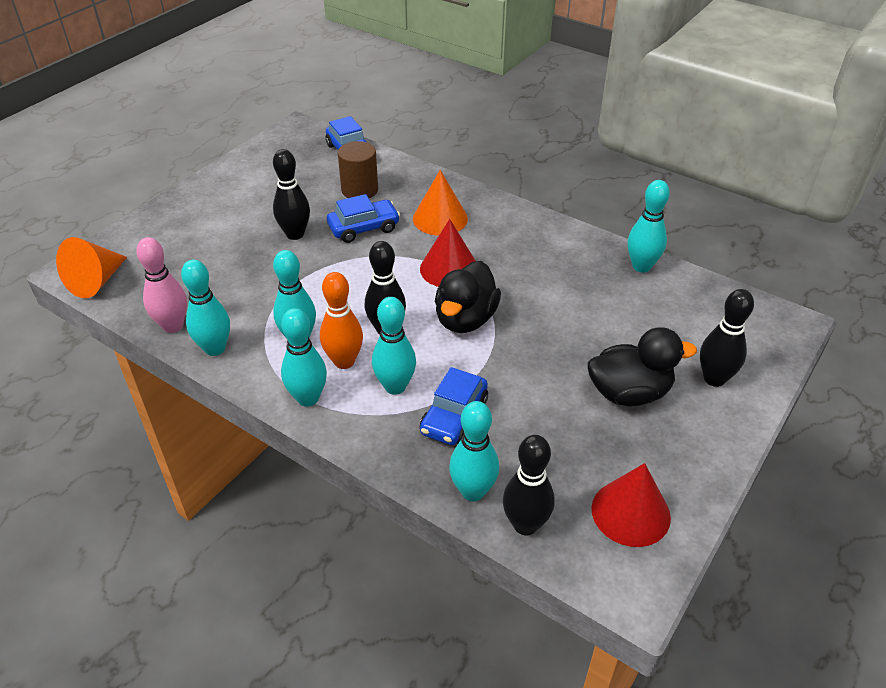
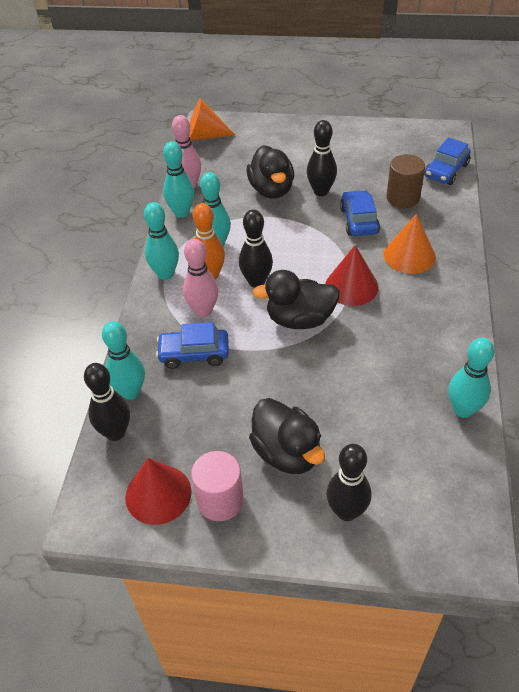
camera: 65 degrees right, 5 degrees up
blue car [327,194,400,243] -> blue car turned 135 degrees counterclockwise [340,190,380,236]
turquoise bowling pin [372,297,416,395] -> pink bowling pin [183,239,218,317]
none -> pink cylinder [191,451,244,521]
none -> black duck [246,145,294,199]

